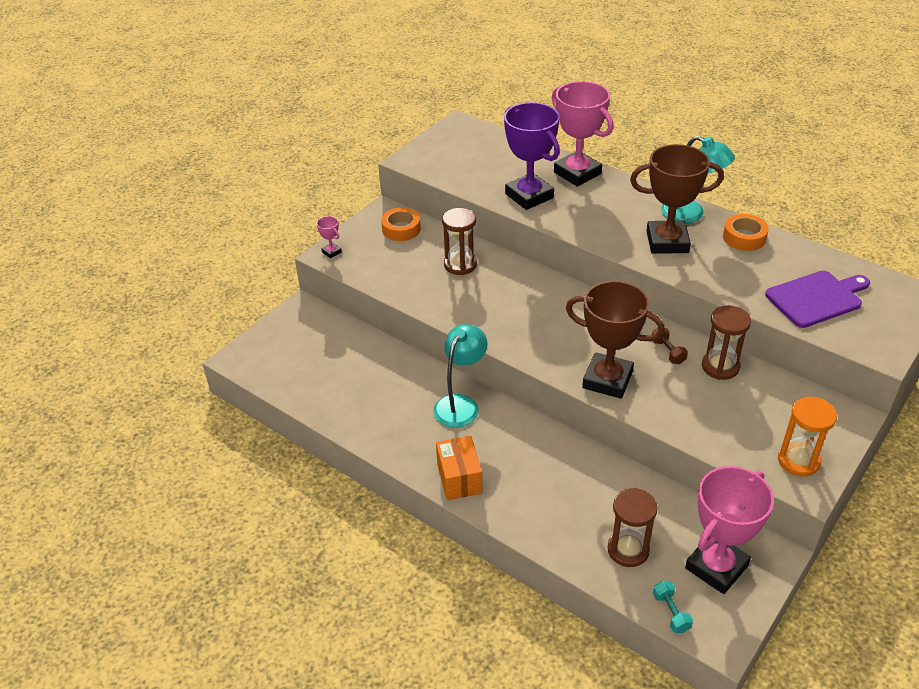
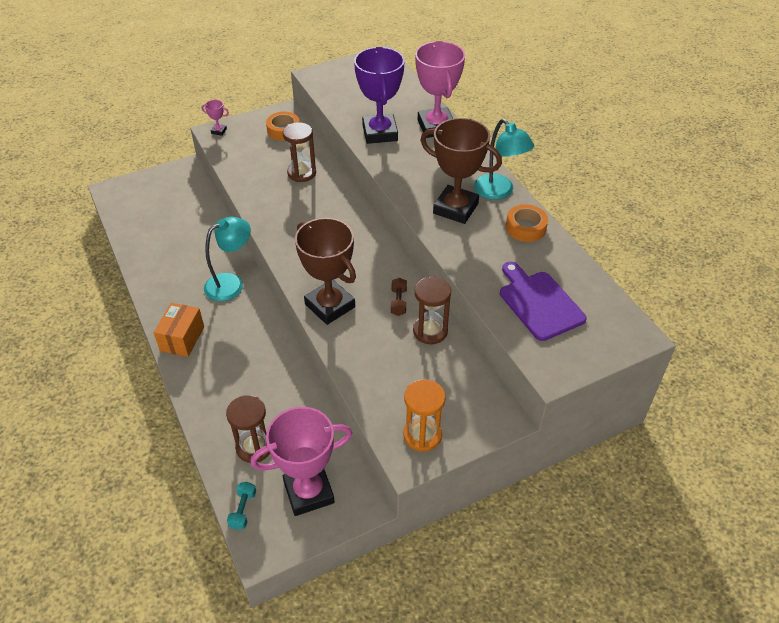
camera: 25 degrees right, 5 degrees up
pink trophy [317,216,342,258] -> pink trophy turned 60 degrees counterclockwise [201,100,229,136]
purple cutting board [765,271,870,328] -> purple cutting board turned 120 degrees counterclockwise [500,262,587,341]

